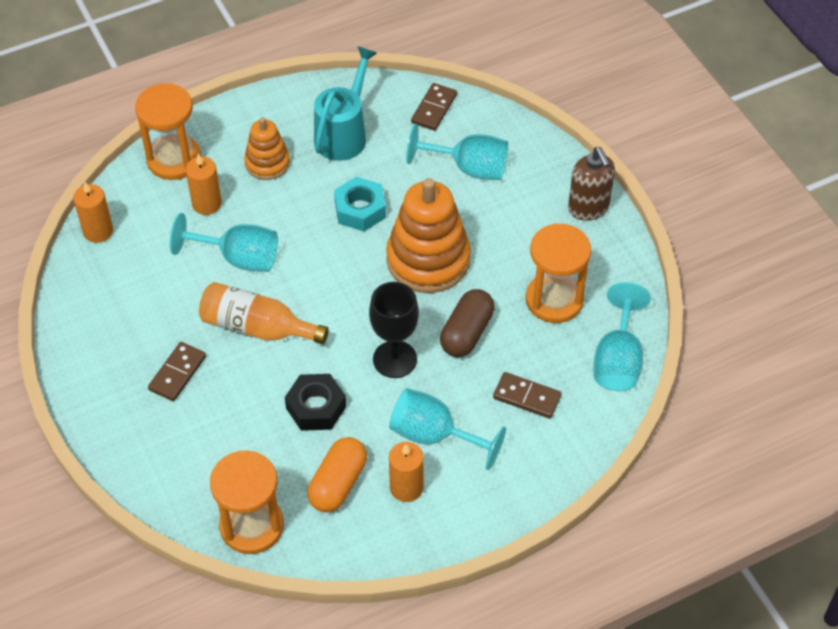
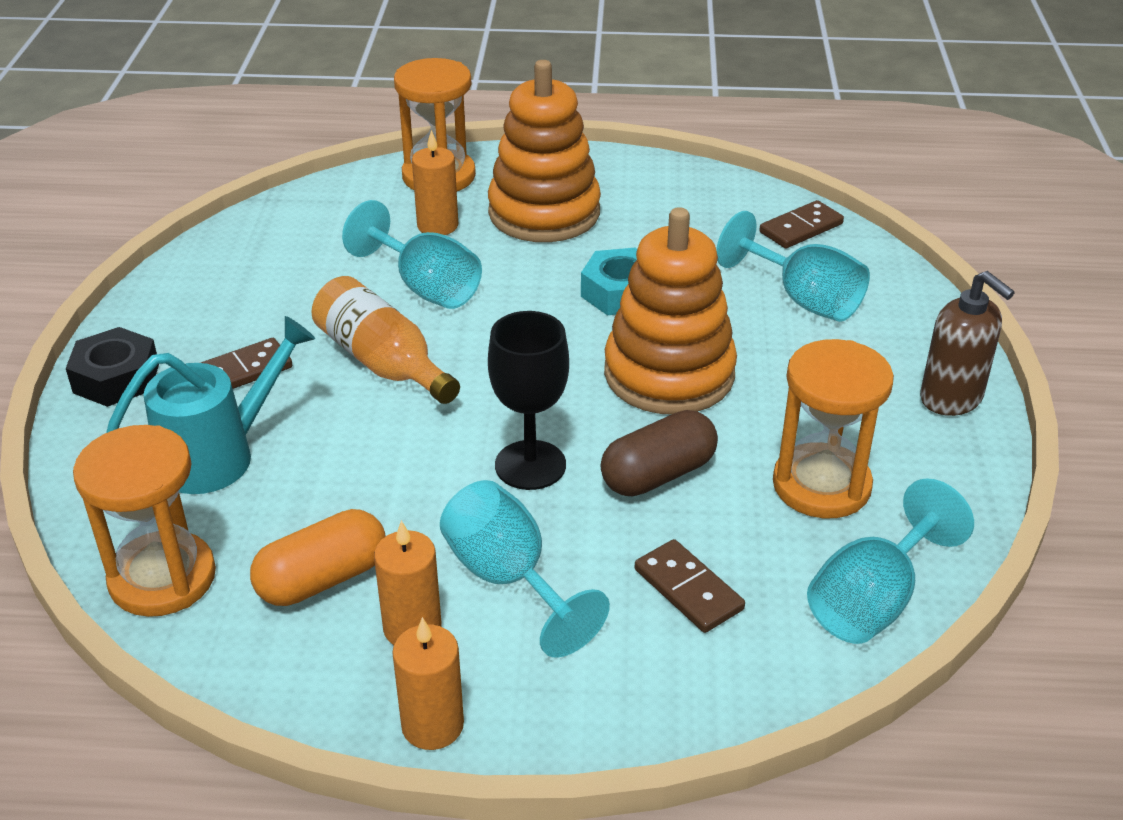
camera: 30 degrees right, 15 degrees down
orange candle [73,182,113,243] -> orange candle moved to [392,617,464,750]
orange stacking toy [244,117,290,180] -> orange stacking toy [488,60,601,242], size x1.78
black nut [285,374,346,431] -> black nut moved to [66,327,159,407]
turquoise watering can [314,47,377,161] -> turquoise watering can moved to [106,316,315,494]
brown soap dispenser [568,147,615,220] -> brown soap dispenser turned 45 degrees counterclockwise [920,271,1015,416]

